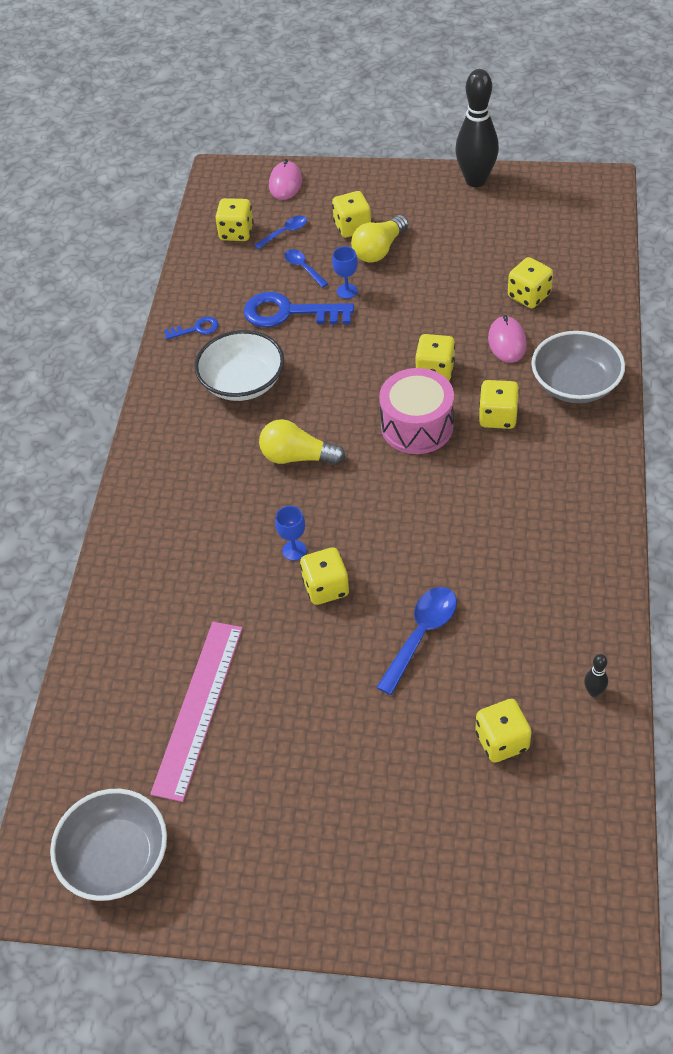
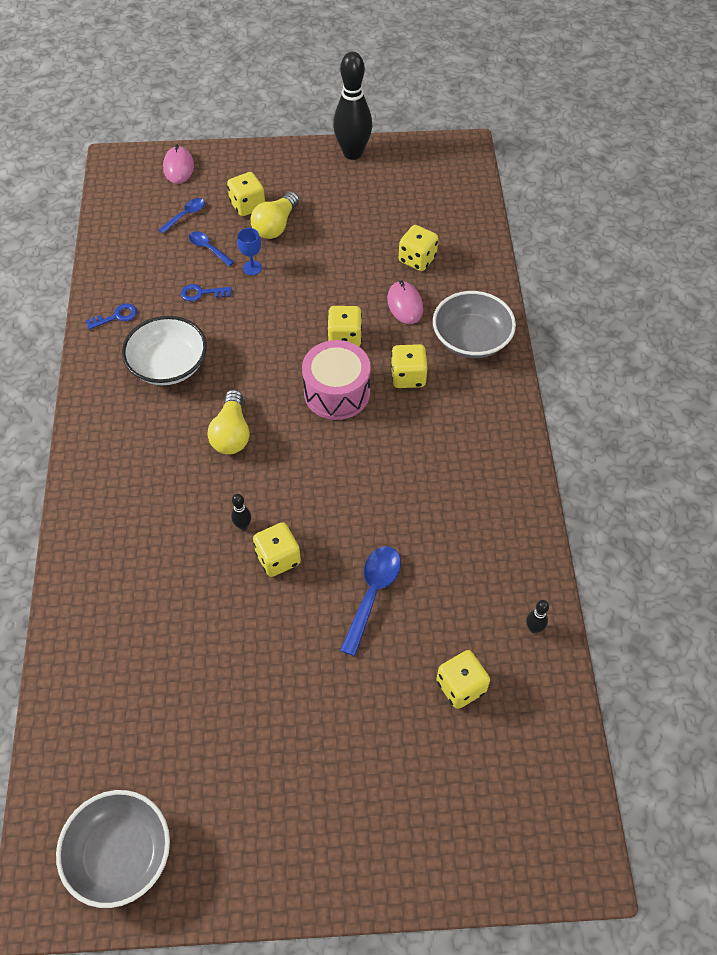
camera: 15 degrees left, 5 degrees up
pink ruler [150,622,243,802] -> none
yellow dice [215,198,254,241] -> none
blue key [244,292,354,327] -> blue key [181,284,232,302], size x0.50
yellow light bulb [259,419,346,465] -> yellow light bulb turned 90 degrees counterclockwise [208,389,250,455]
blue goblet [275,506,307,561] -> black bowling pin [231,494,251,530]

